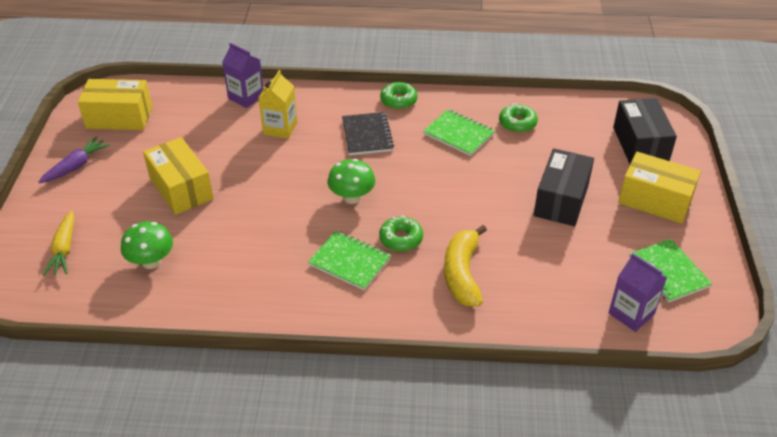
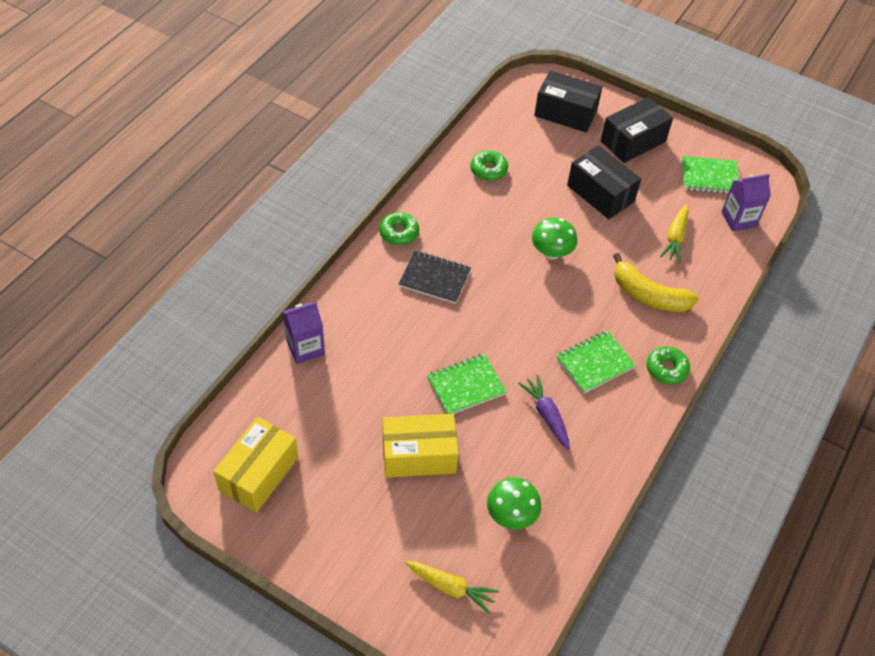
camera: 65 degrees left, 10 degrees up
purple carrot [38,137,110,183] -> purple carrot moved to [518,375,570,450]
yellow carton [259,70,297,139] -> none
green mushroom [328,159,376,204] -> green mushroom moved to [532,218,577,260]
green donut [379,216,423,251] -> green donut moved to [646,346,690,385]
green notebook [423,109,495,156] -> green notebook moved to [427,354,507,414]
yellow box [618,152,701,224] -> black box [601,97,673,163]
none -> yellow carrot [660,204,689,263]

